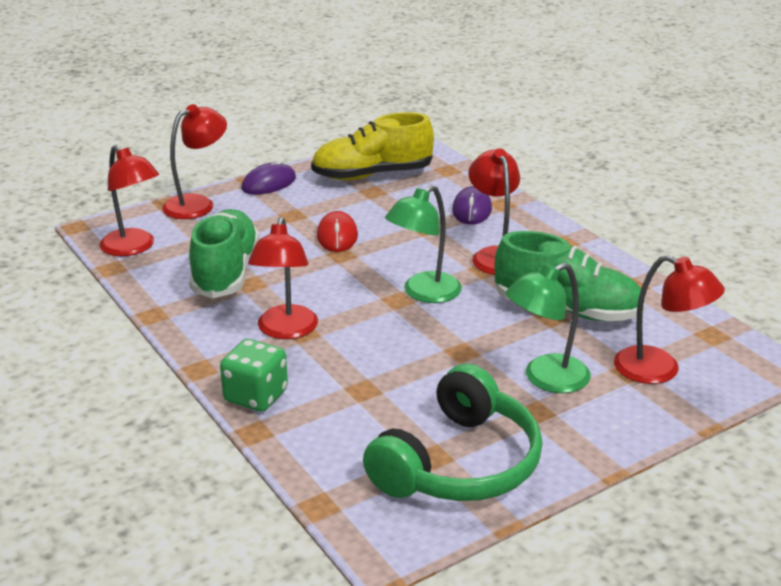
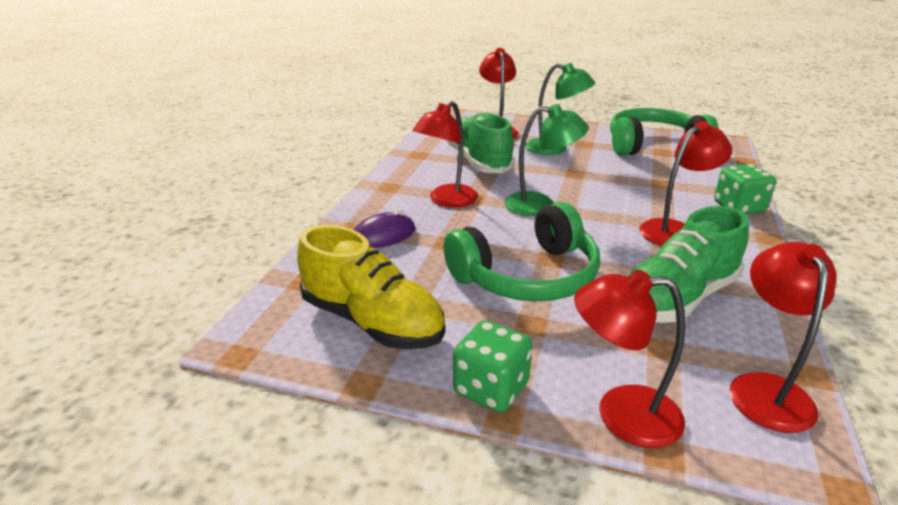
camera: 130 degrees left, 0 degrees up
purple mouse [242,160,296,195] -> green dice [453,320,533,413]
red mouse [317,211,358,252] -> green headphones [443,202,600,302]

